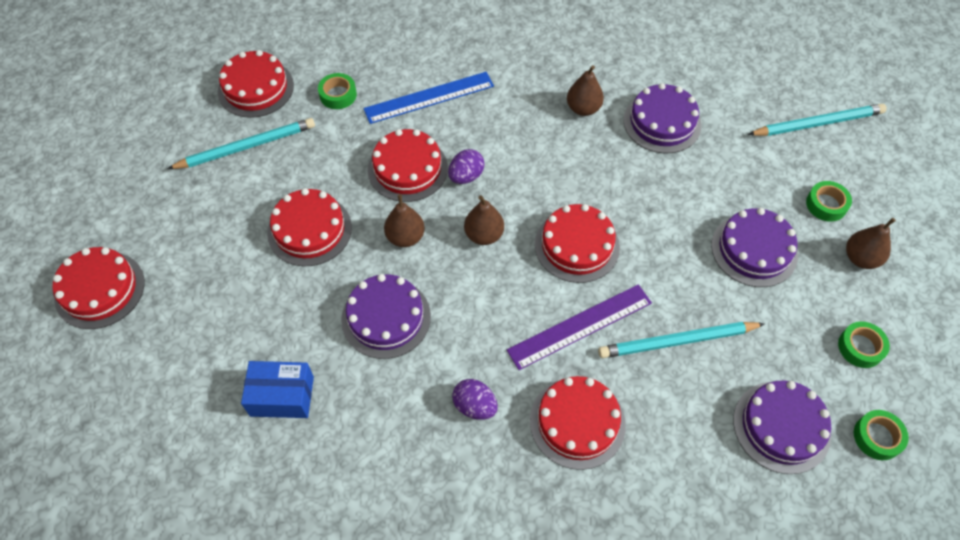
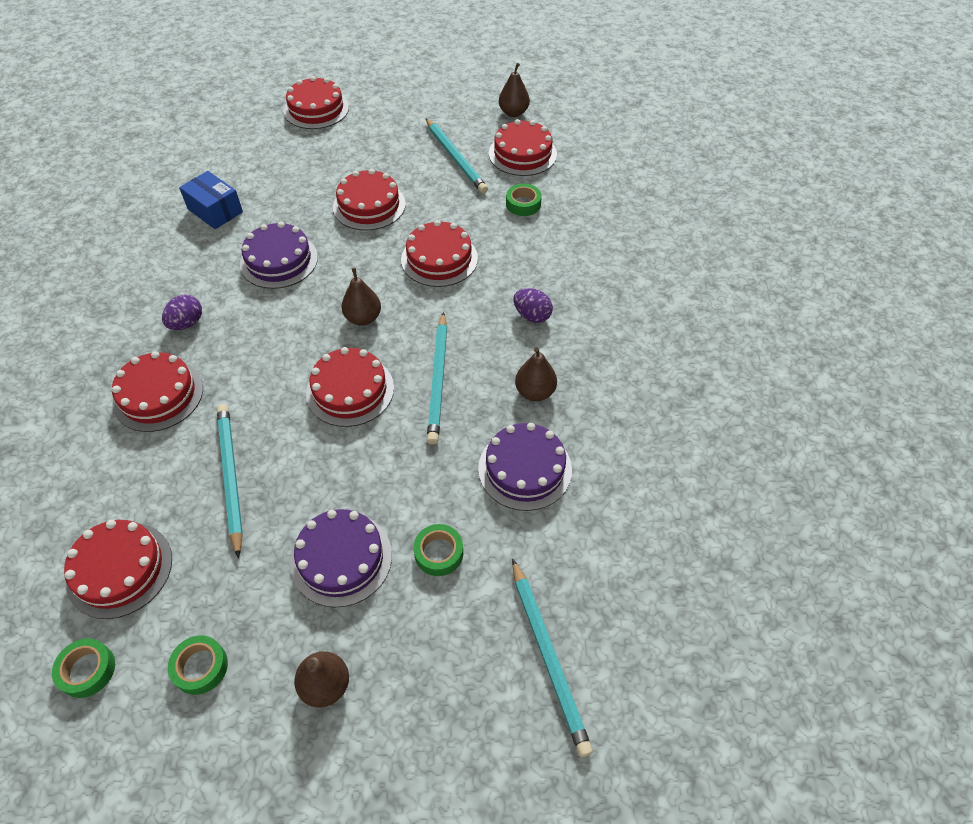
camera: 85 degrees right, 5 degrees down
blue box [241,361,314,418] -> blue box turned 45 degrees counterclockwise [179,171,243,229]
blue ruler [363,72,494,124] -> none
brown pear [384,194,425,247] -> brown pear moved to [499,63,530,117]
purple egg [448,149,485,184] -> purple egg moved to [514,288,553,323]
purple ruler [507,284,652,370] -> none
purple cake [733,380,831,474] -> red cake [64,520,172,619]
green tape [806,181,852,222] -> green tape moved to [413,524,463,576]
none -> turquoise pencil [427,312,447,445]

